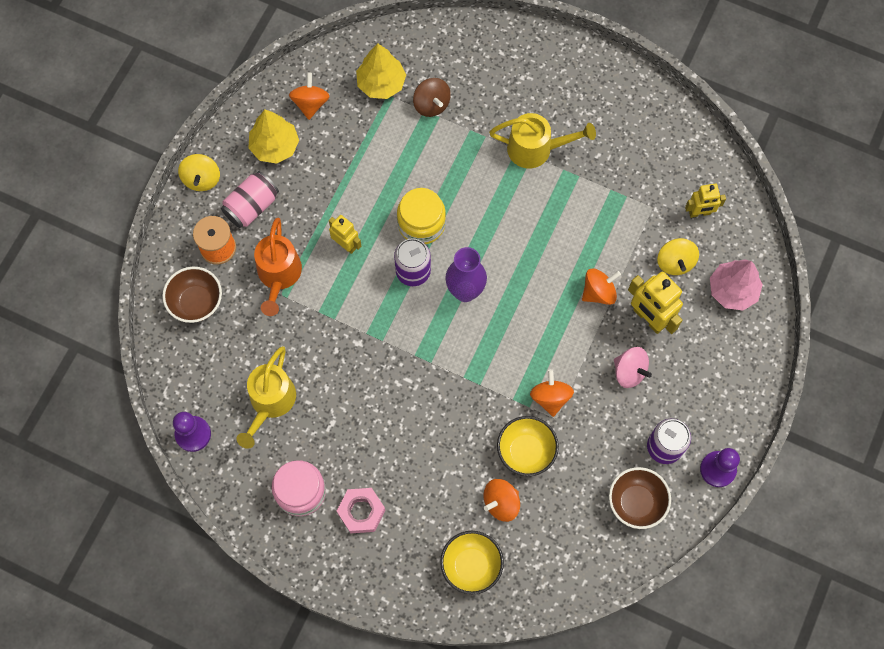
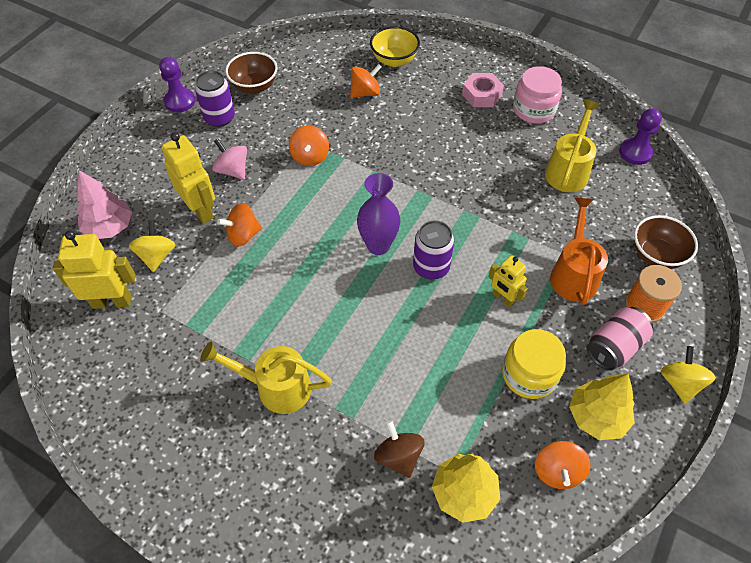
camera: 175 degrees left, 15 degrees down
yellow jar [397,188,446,244] -> yellow jar moved to [502,329,566,399]
yellow bowl [497,416,559,476] -> none
yellow robot [685,184,726,218] -> yellow robot [53,230,136,309], size x1.61

